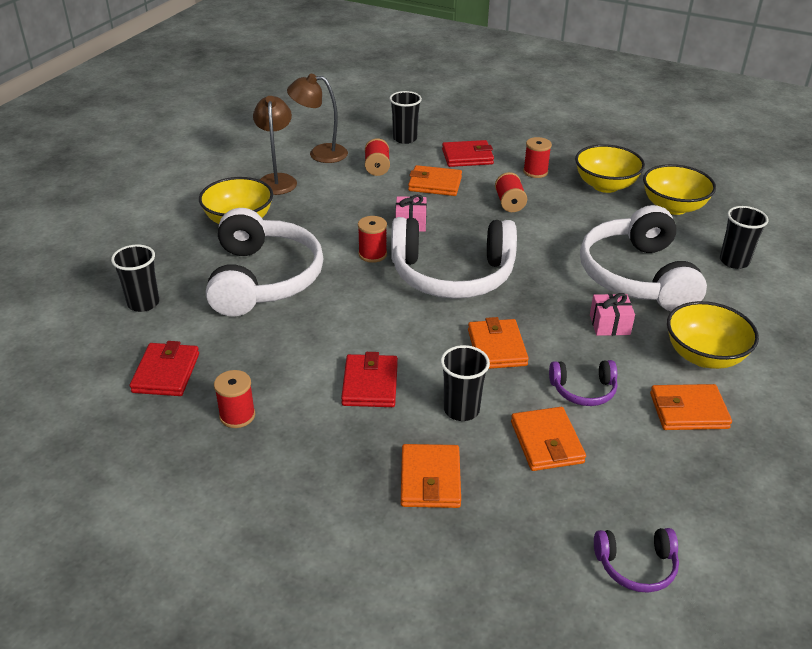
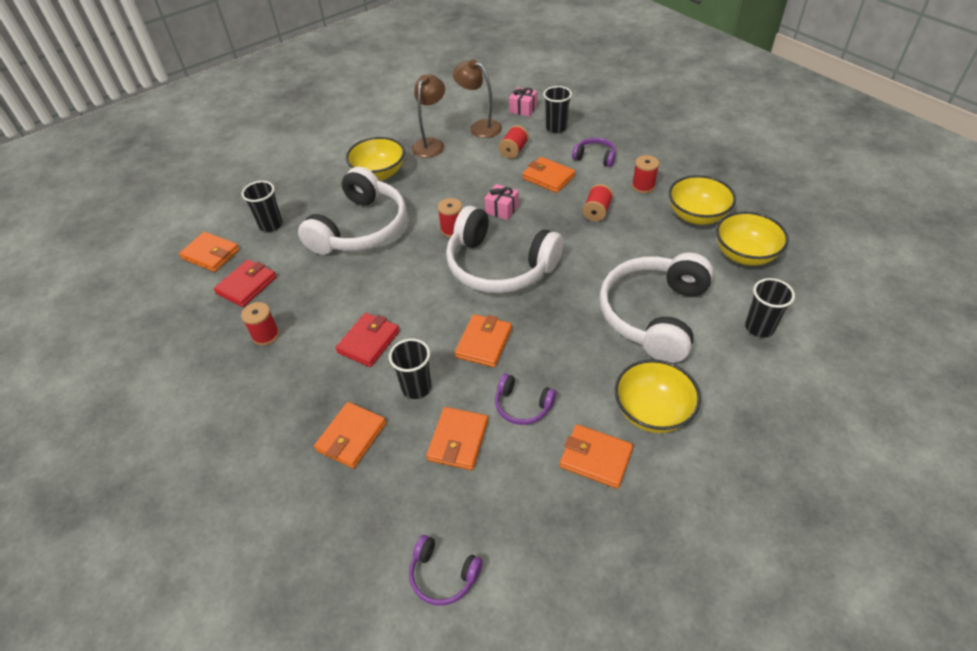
camera: 30 degrees right, 10 degrees up
red wallet [442,140,494,167] -> purple headphones [572,138,616,167]
pink gift [590,293,635,336] -> pink gift moved to [509,87,537,116]
none -> orange wallet [179,232,240,272]

